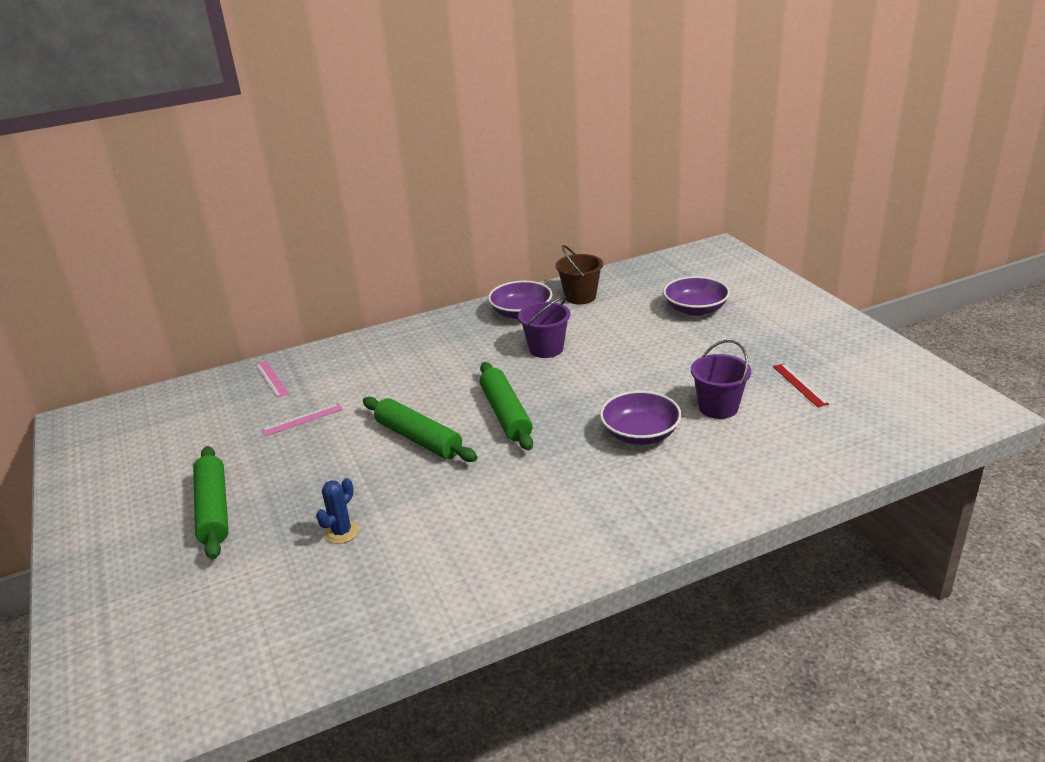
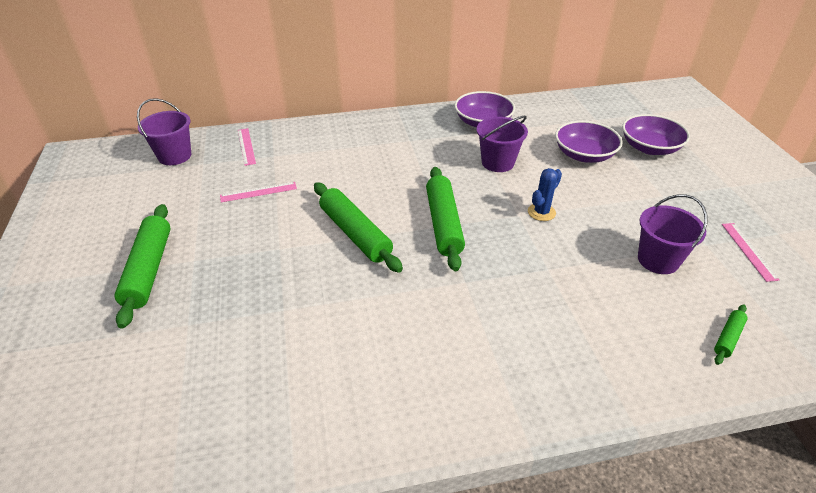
camera: 10 degrees right, 10 degrees up
blue cactus [316,478,359,544] -> blue cactus moved to [528,168,562,221]
brown bucket [556,245,603,304] -> none
purple bowl [600,391,682,445] -> purple bowl moved to [555,121,623,163]
red ruler [773,363,829,407] -> pink ruler [722,223,780,282]
none -> purple bucket [137,98,191,165]
none -> green rolling pin [714,304,748,365]

